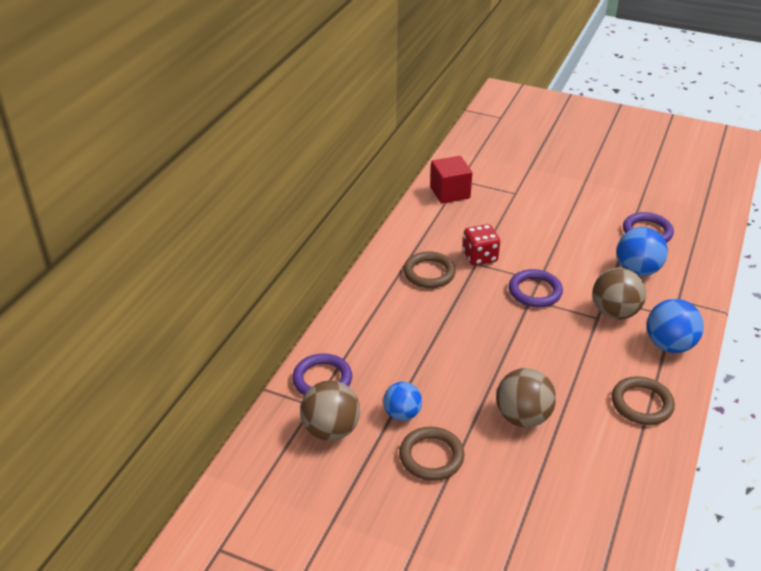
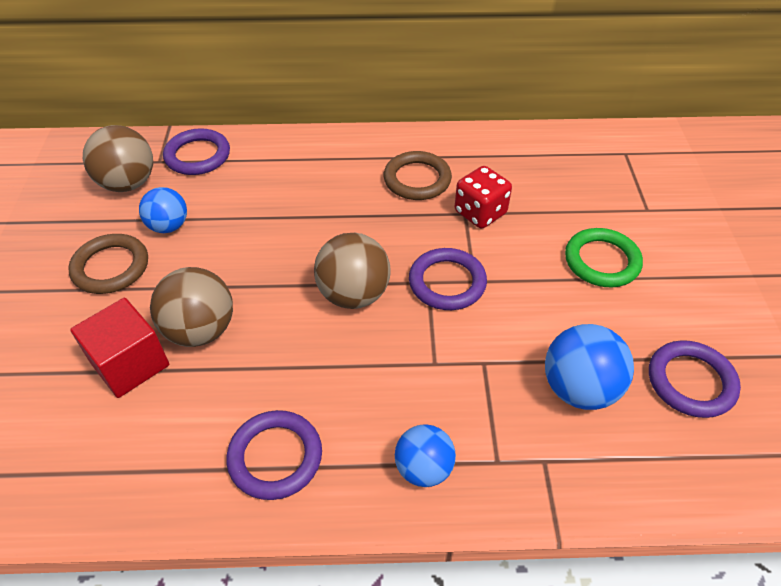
camera: 65 degrees right, 10 degrees up
red cube [430,156,472,204] -> red cube moved to [70,298,169,398]
brown ball [593,268,646,319] -> brown ball moved to [314,233,391,309]
brown ring [612,376,675,425] -> purple ring [226,410,322,500]
blue ball [647,299,704,353] -> blue ball [395,424,456,487], size x0.67
none -> green ring [565,228,643,287]

